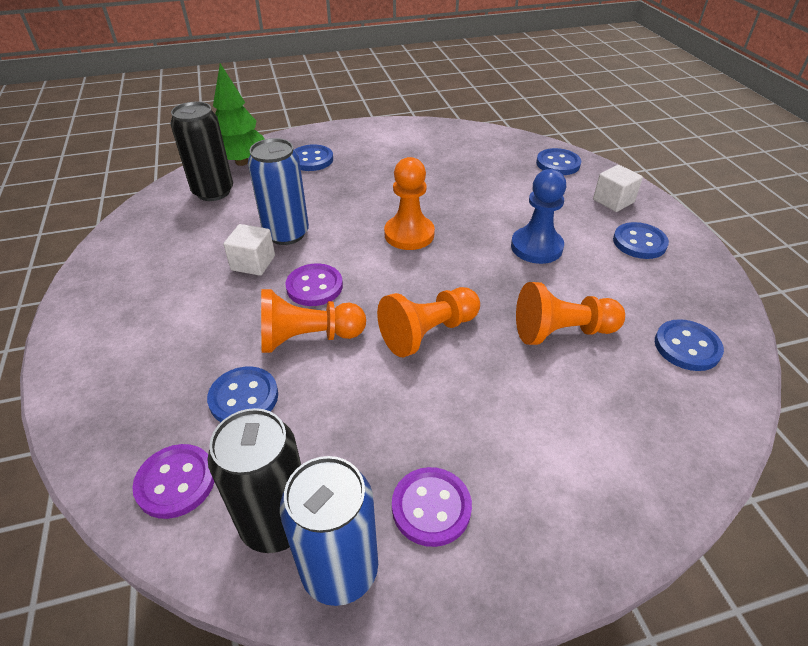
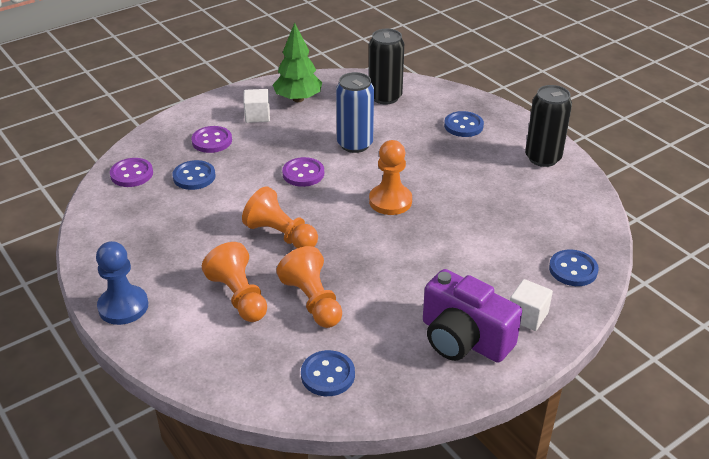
camera: 70 degrees right, 5 degrees down
black can [207,408,301,553] -> black can moved to [525,85,572,167]
green tree [213,63,264,166] -> green tree moved to [273,23,322,102]
white cube [223,224,275,276] -> white cube moved to [243,89,270,123]
orange pawn [261,289,366,353] -> orange pawn moved to [202,242,267,322]
blue can [280,456,378,606] -> none
purple button [392,467,472,547] -> purple button moved to [191,126,232,153]
blue pawn [511,169,566,264] -> blue pawn moved to [96,241,148,325]
blue button [613,222,669,259] -> purple camera [423,269,522,363]

